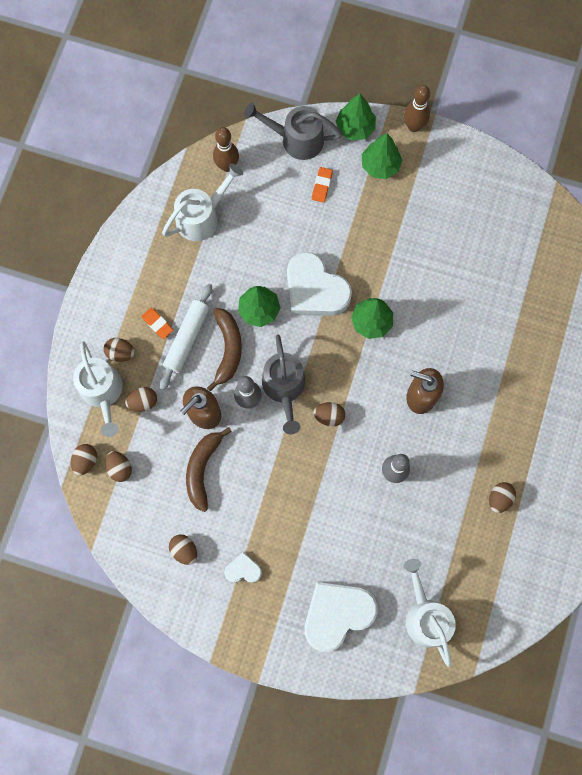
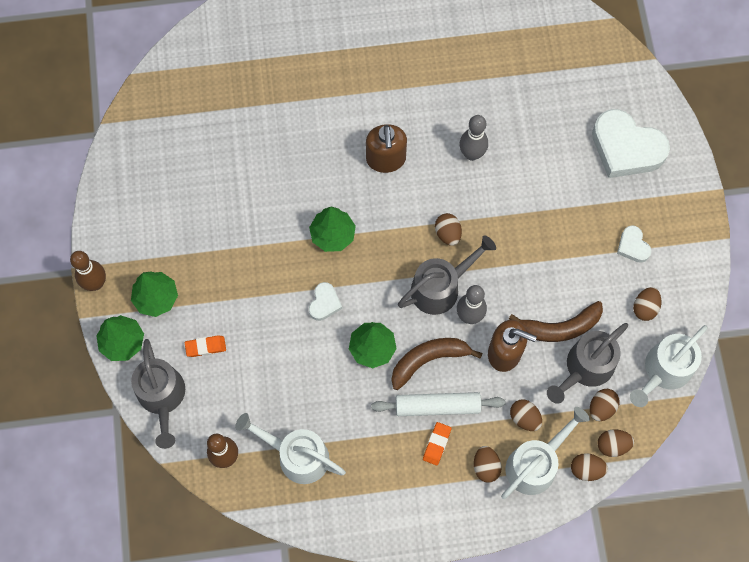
camera: 115 degrees left, 5 degrees down
white heart [287,252,352,316] -> white heart [309,282,342,321], size x0.47
white watering can [403,559,456,667] -> white watering can moved to [630,325,707,407]
brown egg [489,482,516,513] -> brown egg moved to [571,453,608,481]
none -> grey watering can [547,323,628,404]

